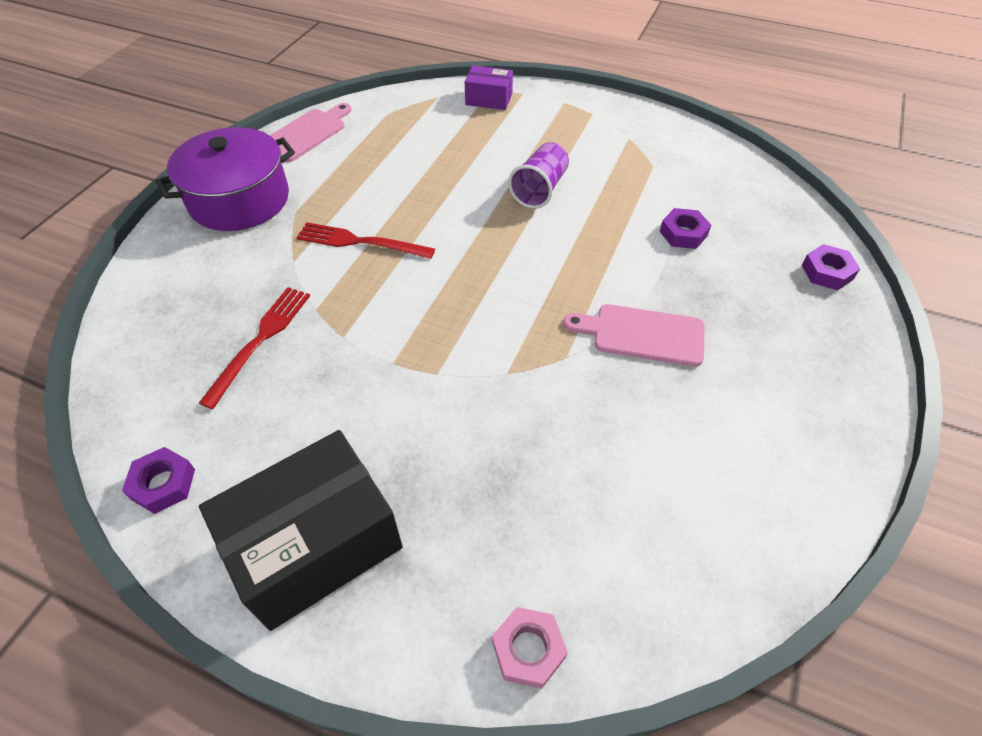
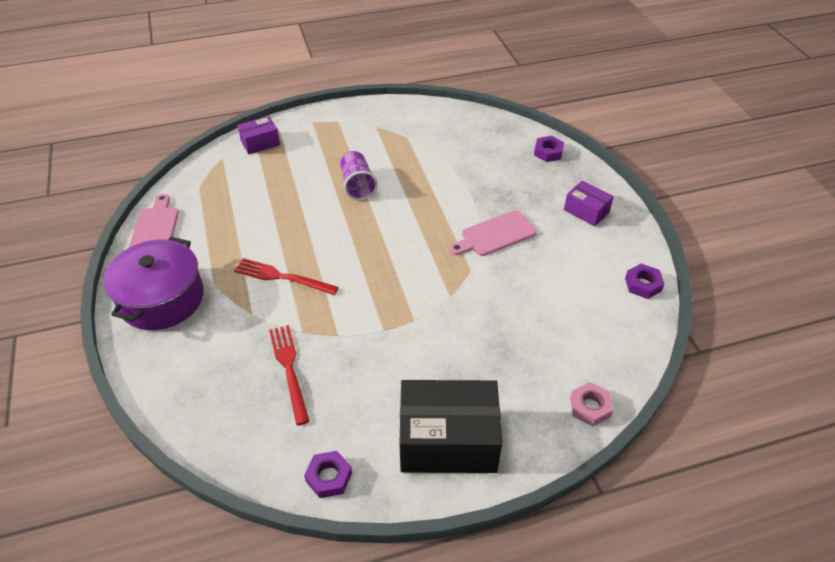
camera: 40 degrees left, 5 degrees down
black box [199,430,403,631] -> black box turned 75 degrees clockwise [399,380,502,473]
red fork [296,222,435,259] -> red fork turned 45 degrees clockwise [234,258,339,295]
purple nut [659,208,711,249] -> purple nut moved to [625,263,664,299]
none -> purple box [564,180,614,226]

